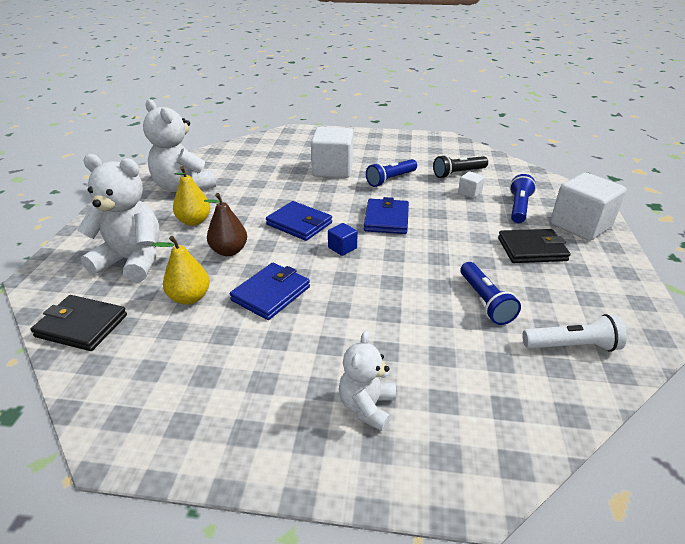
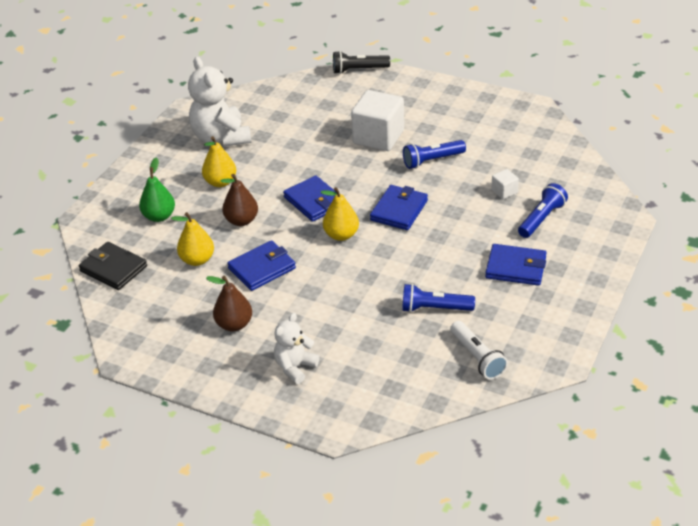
camera: 20 degrees right, 5 degrees up
white teddy bear [77,154,160,282] -> green pear [139,157,175,222]
blue cube [328,223,358,256] -> yellow pear [321,187,359,241]
black flashlight [433,155,488,178] -> black flashlight moved to [333,51,390,74]
blue flashlight [461,262,521,325] -> blue flashlight turned 90 degrees clockwise [402,284,475,313]
black wallet [498,229,571,263] -> blue wallet [485,244,546,286]
white flashlight [523,314,627,352] -> white flashlight turned 45 degrees clockwise [450,321,508,380]
white cube [550,172,627,241] -> none
none -> brown pear [206,276,252,331]

